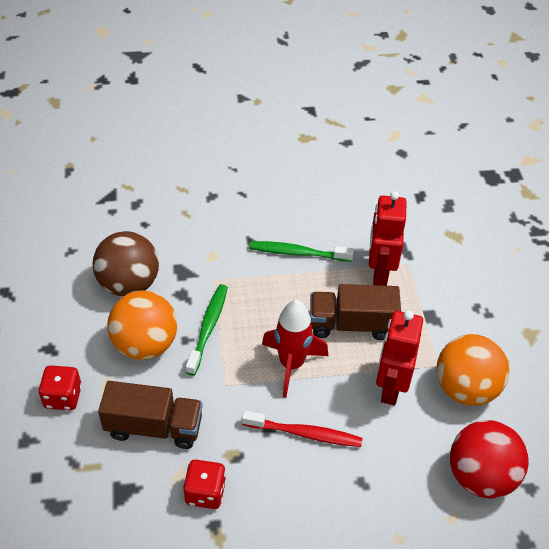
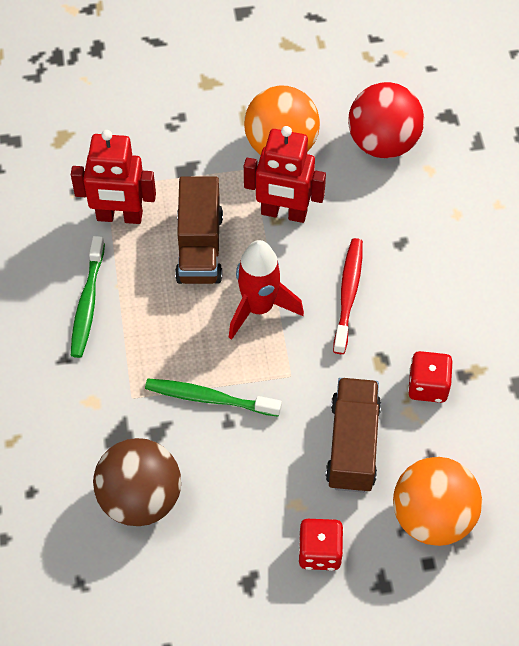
camera: 90 degrees left, 10 degrees up
orange ball [107,291,177,360] -> orange ball moved to [393,457,482,546]

